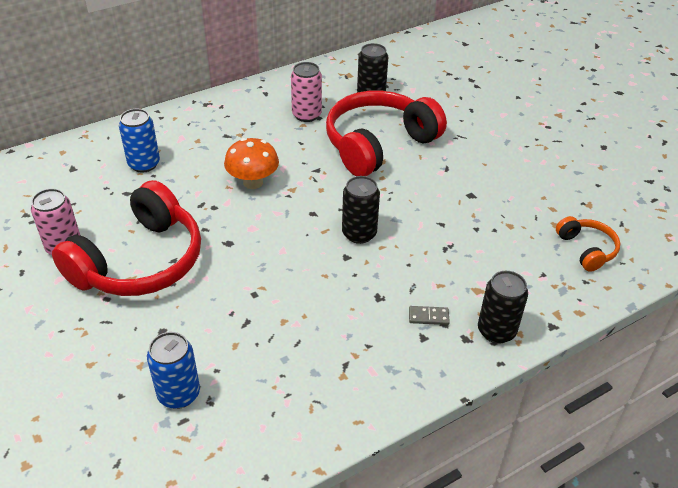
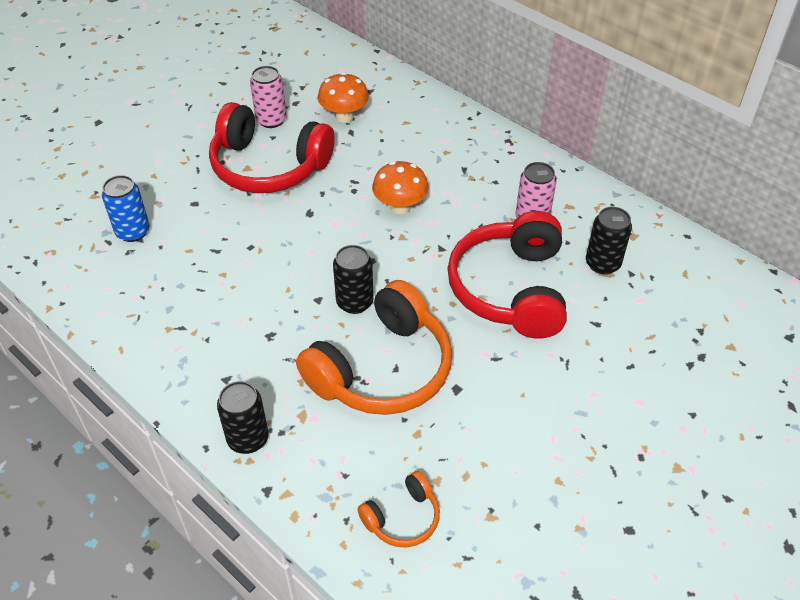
camera: 75 degrees right, 5 degrees up
blue can [119,109,160,173] -> none
red headphones [326,91,447,176] -> red headphones turned 120 degrees counterclockwise [447,211,567,339]
grey domino [409,306,450,325] -> none
none -> orange headphones [296,280,452,415]
none -> orange mushroom [318,72,369,123]

